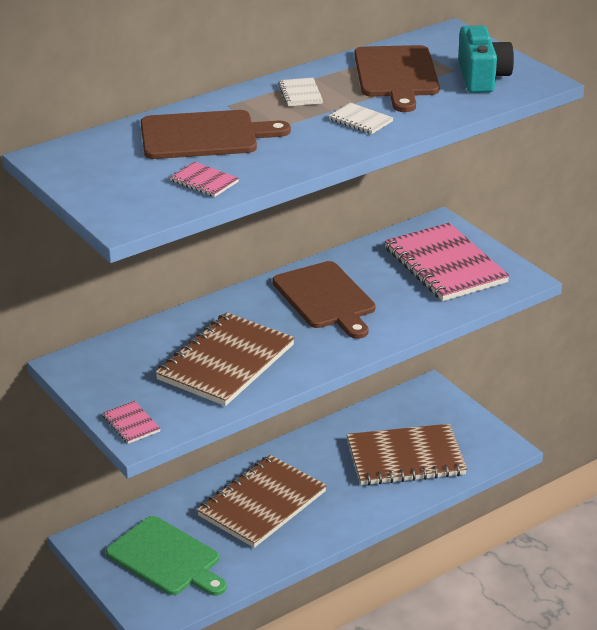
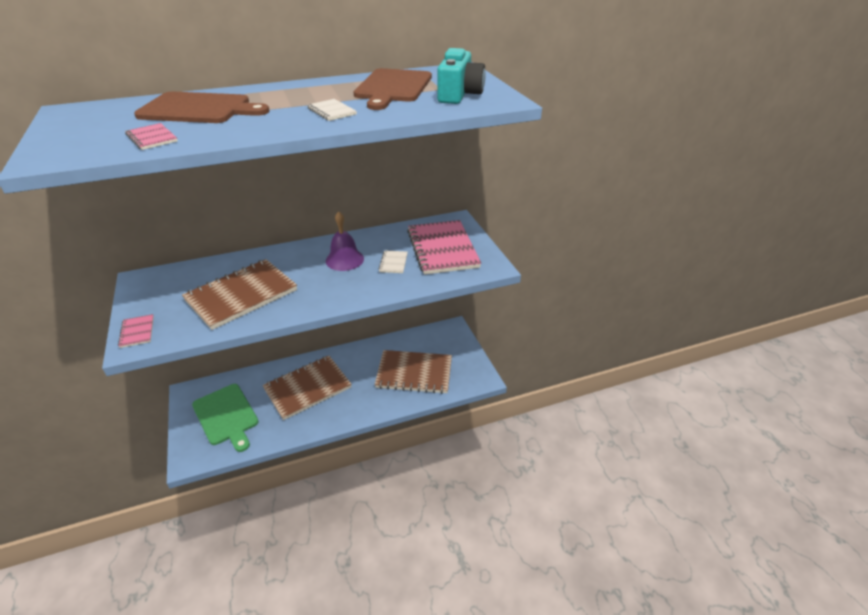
camera: 15 degrees right, 5 degrees up
brown cutting board [272,261,375,339] -> purple bell [326,212,364,271]
white notebook [278,78,323,106] -> white notebook moved to [378,250,408,273]

